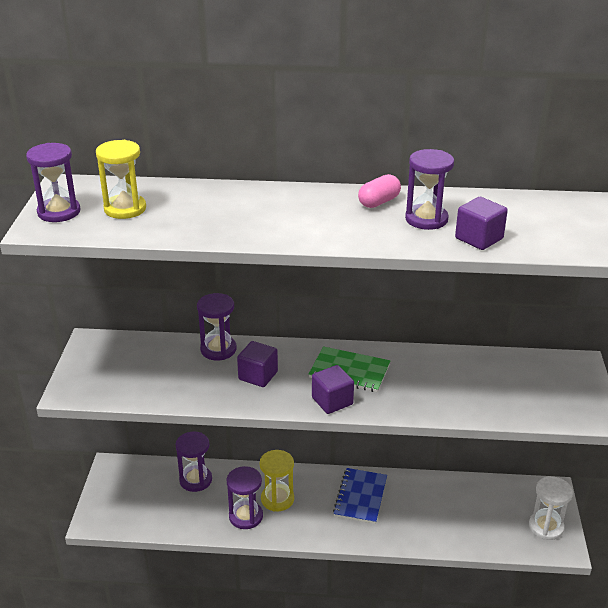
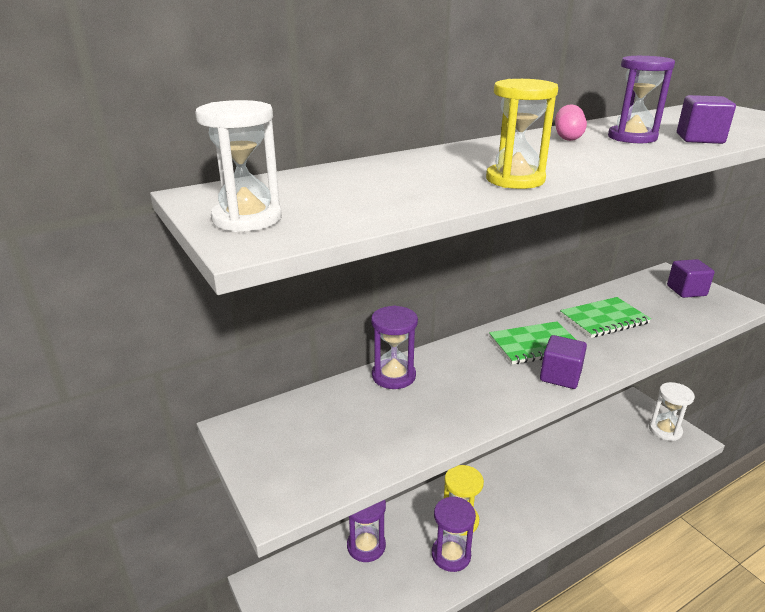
camera: 35 degrees left, 5 degrees down
purple hourglass [26,143,80,222] -> white hourglass [195,100,282,232]
yellow hourglass [96,140,146,219] -> yellow hourglass moved to [486,79,558,189]
purple cube [237,341,278,387] -> purple cube moved to [667,259,715,298]
blue notebook [333,468,387,524] -> none
none -> green notebook [560,297,651,338]

